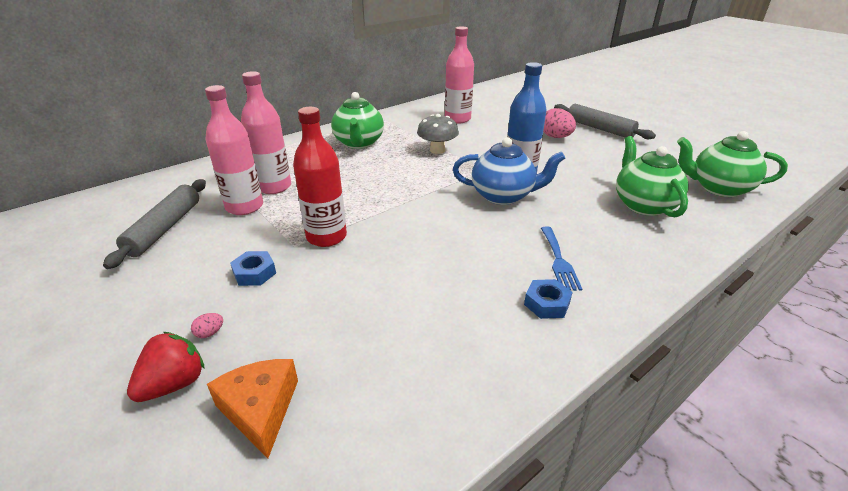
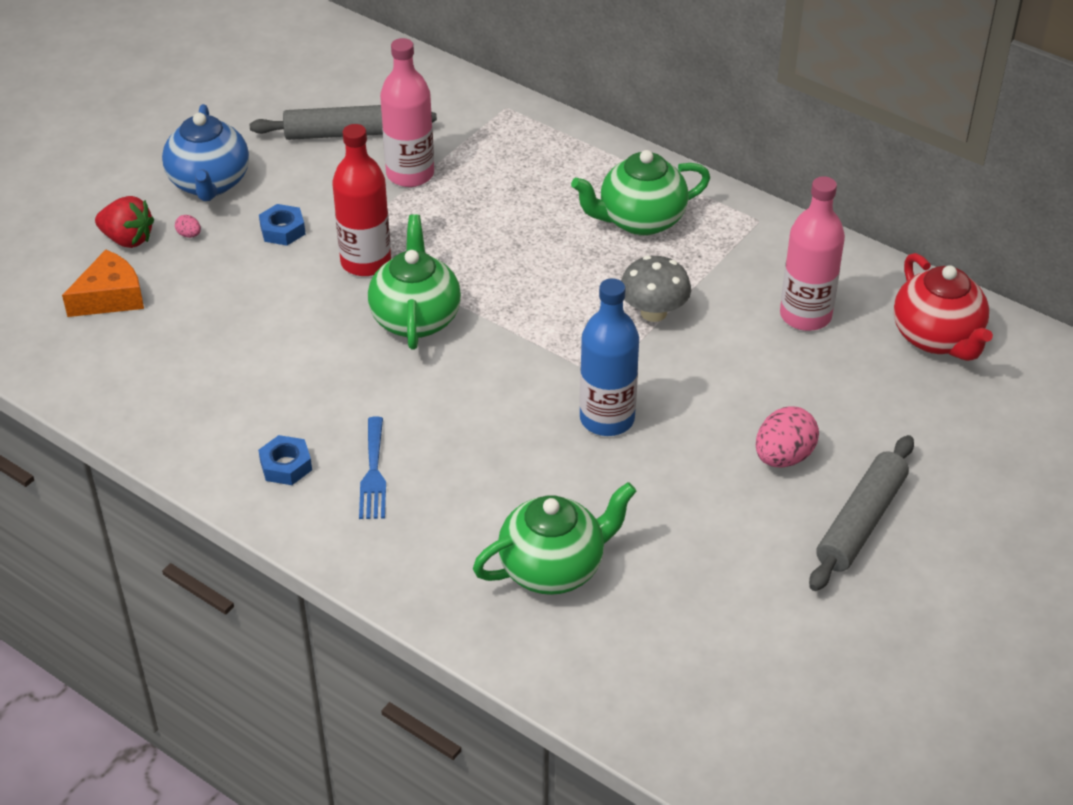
camera: 75 degrees right, 10 degrees up
pink bottle [241,71,291,194] -> none
blue teapot [453,137,565,205] -> blue teapot moved to [162,104,249,201]
blue fork [541,226,582,291] -> blue fork turned 75 degrees counterclockwise [359,416,386,519]
green teapot [677,131,788,197] -> green teapot moved to [368,214,461,350]
none -> red teapot [894,253,993,361]

